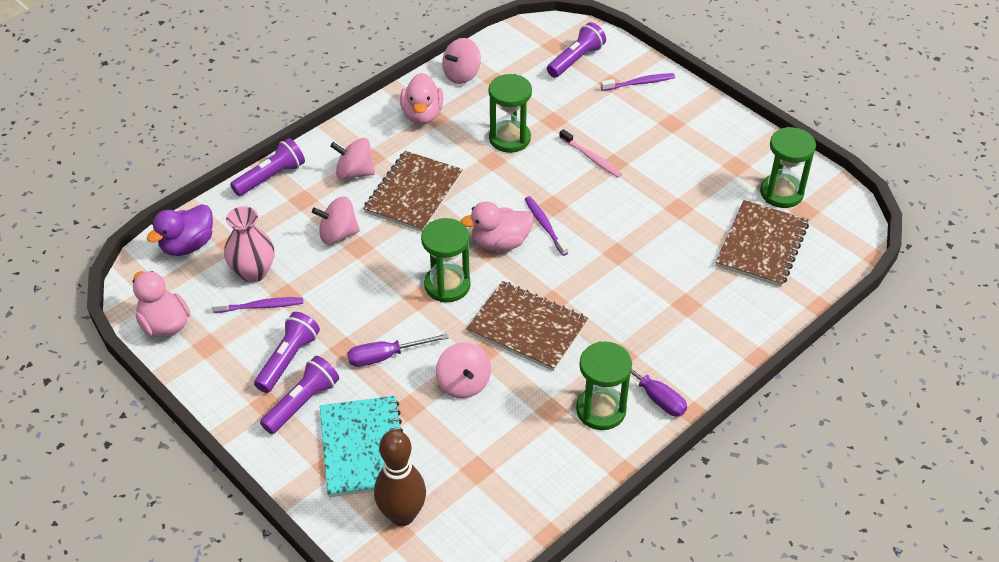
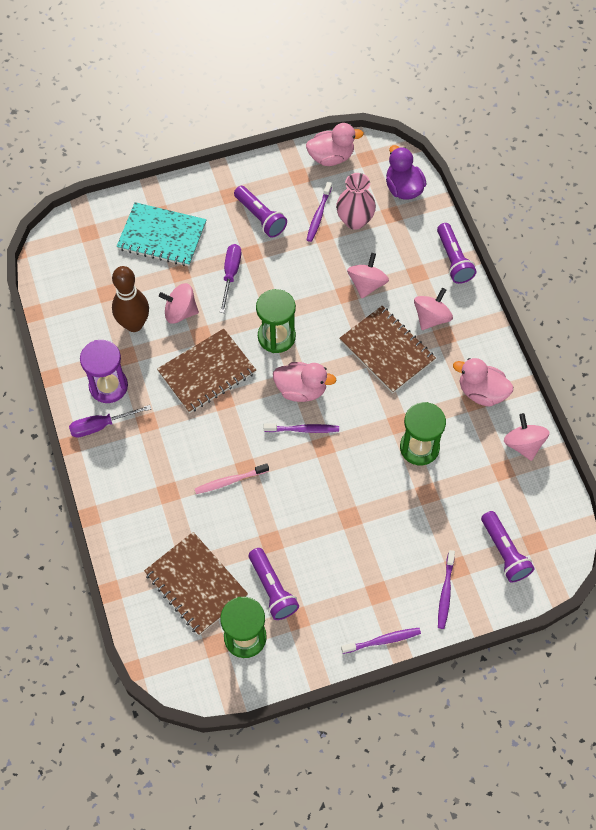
camera: 115 degrees right, 15 degrees up
purple flashlight [260,356,339,434] -> purple flashlight moved to [249,548,299,620]
brown bowling pin [374,430,426,526] -> brown bowling pin moved to [112,266,149,332]
pink duck [461,202,533,251] -> pink duck turned 90 degrees clockwise [273,362,337,402]
pink toothbrush [559,129,622,178] -> pink toothbrush moved to [195,463,269,494]
green hourglass [576,341,632,430] -> purple hourglass [80,340,128,403]
none -> purple toothbrush [341,628,421,654]

